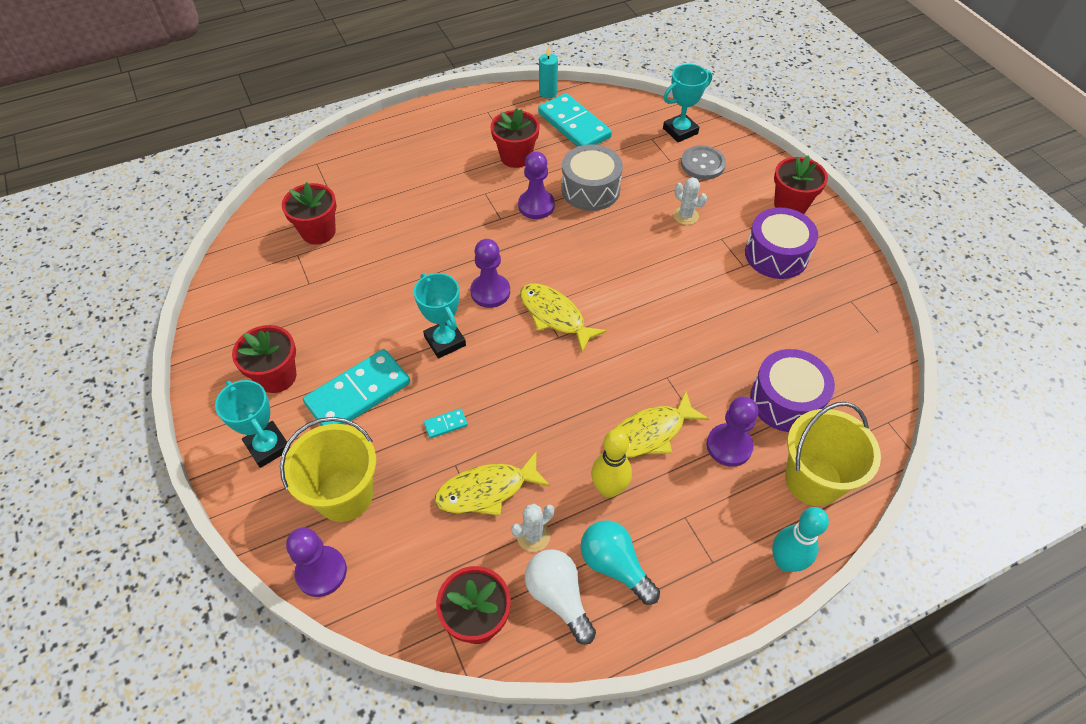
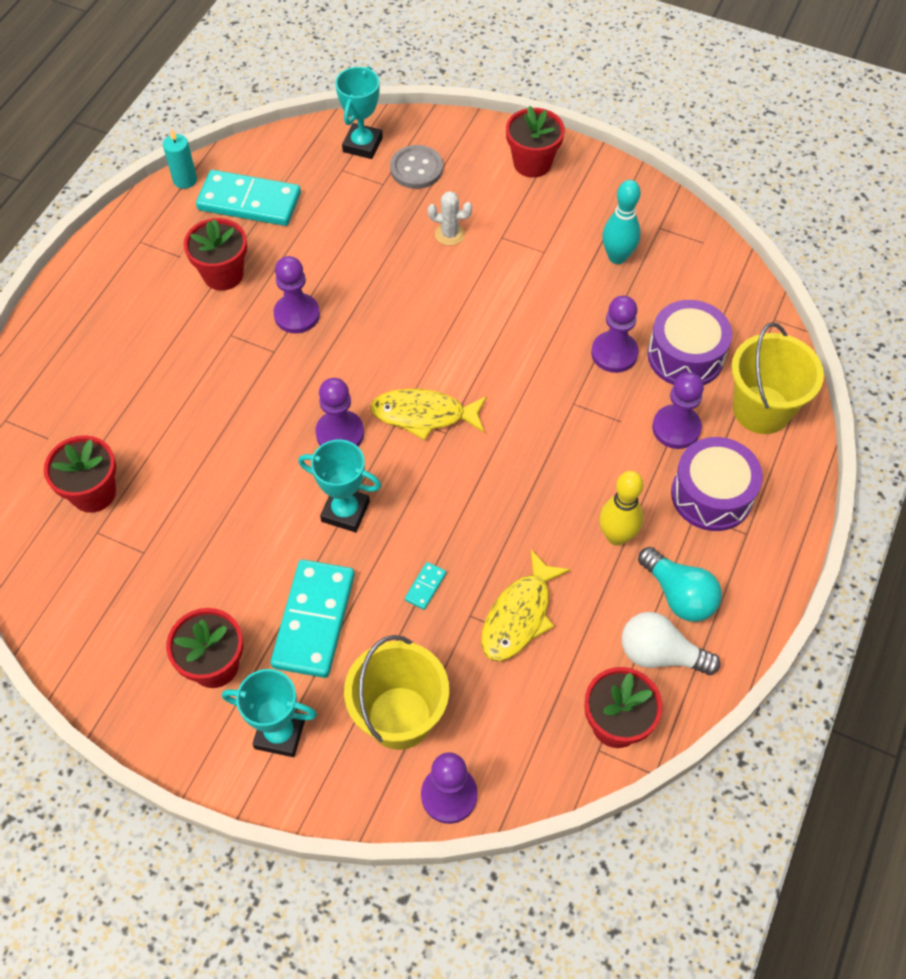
camera: 40 degrees left, 5 degrees up
white cactus [511,504,554,552] -> none
grey drum [561,144,623,211] -> none
turquoise light bulb [580,520,660,605] -> turquoise light bulb turned 135 degrees counterclockwise [638,547,722,622]
yellow fish [614,391,709,458] -> none
purple drum [745,207,818,279] -> purple drum moved to [671,437,763,531]
turquoise bowling pin [772,507,829,572] -> turquoise bowling pin moved to [602,180,641,264]
none -> purple pawn [591,296,639,373]

